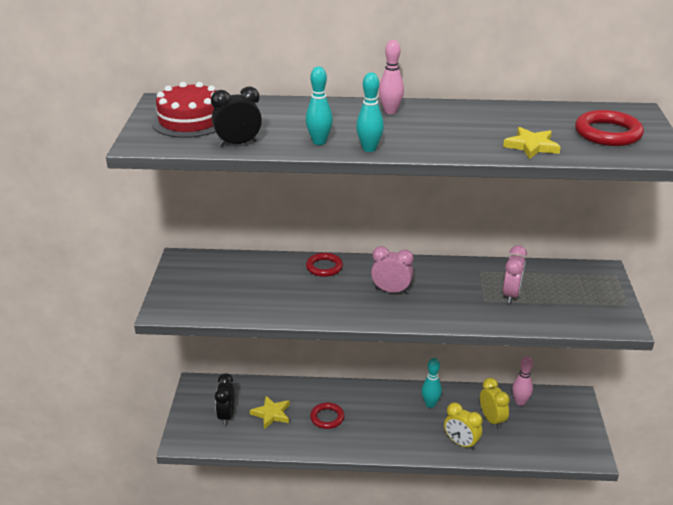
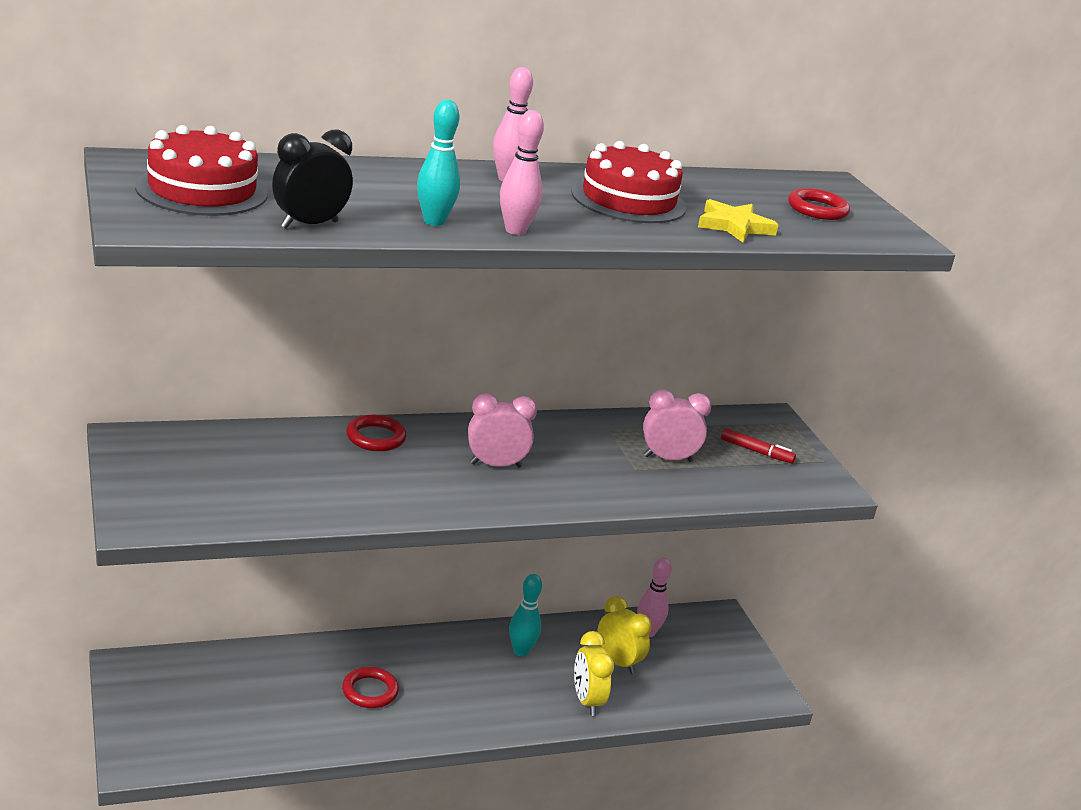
camera: 25 degrees left, 5 degrees down
black clock [215,373,235,426] -> none
yellow star [250,396,290,429] -> none
turquoise bowling pin [356,72,384,152] -> pink bowling pin [500,110,544,235]
yellow clock [444,402,482,450] -> yellow clock turned 60 degrees clockwise [574,631,614,716]
pink clock [503,245,527,304] -> pink clock turned 90 degrees counterclockwise [643,389,711,462]
red ring [575,110,644,146] -> red ring [788,188,850,220], size x0.67
none -> red cake [571,141,687,223]
none -> red marker [721,428,796,463]

